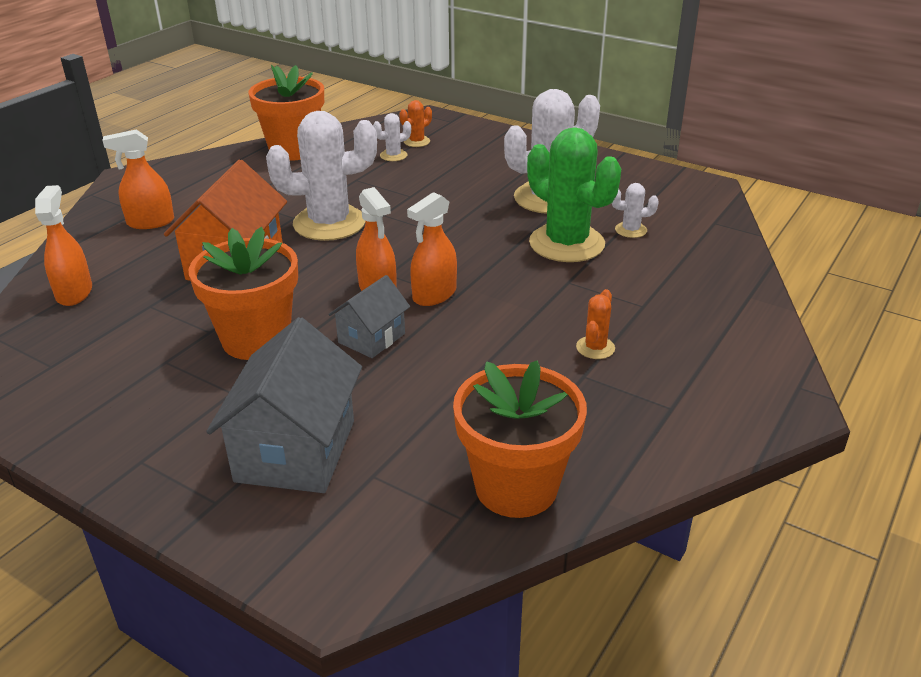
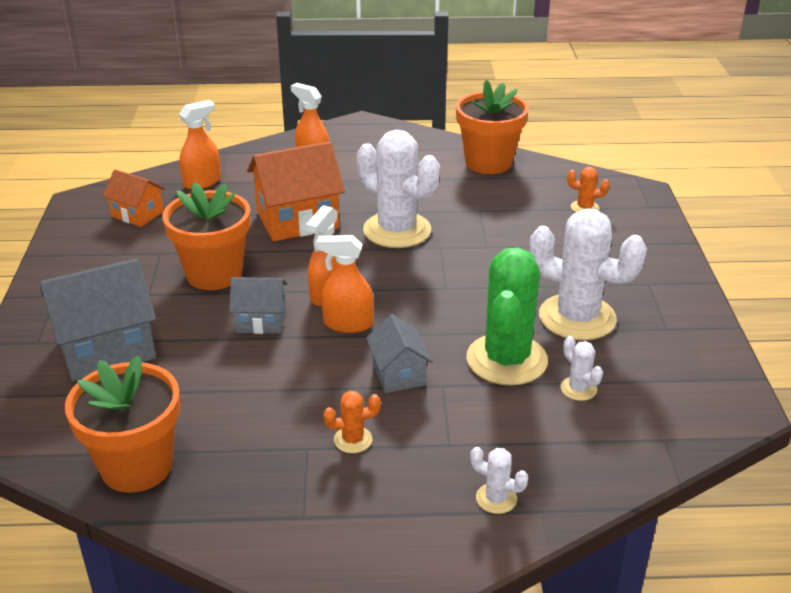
camera: 55 degrees right, 0 degrees up
white cactus [373,113,411,161] -> white cactus moved to [470,447,528,514]
none -> orange house [103,169,165,227]
none -> grey house [366,314,433,393]

